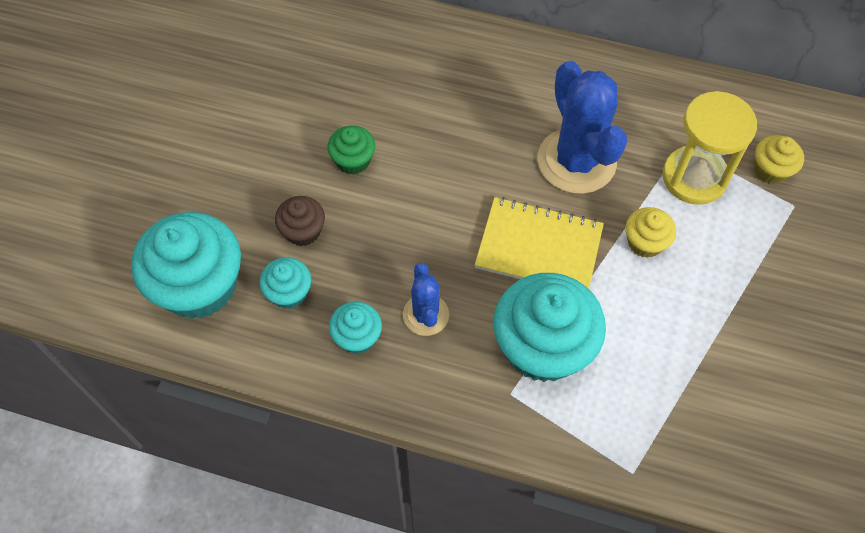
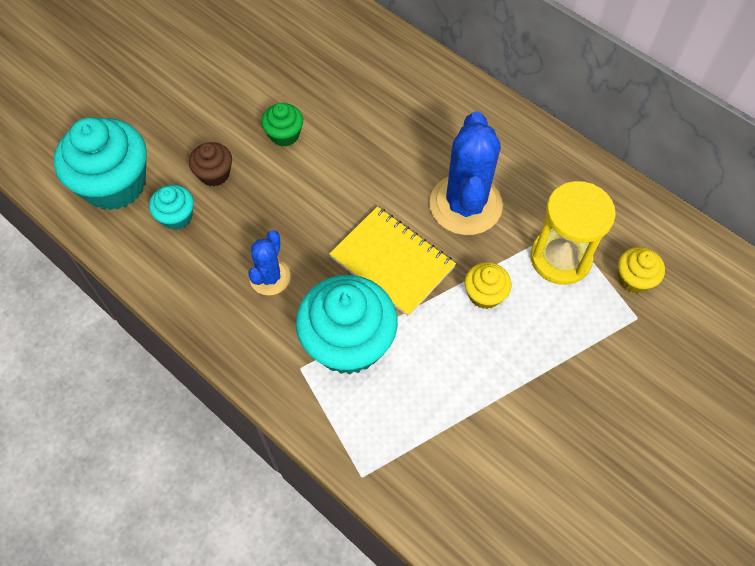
camera: 25 degrees right, 0 degrees up
turquoise cupcake [329,301,382,354] -> none

